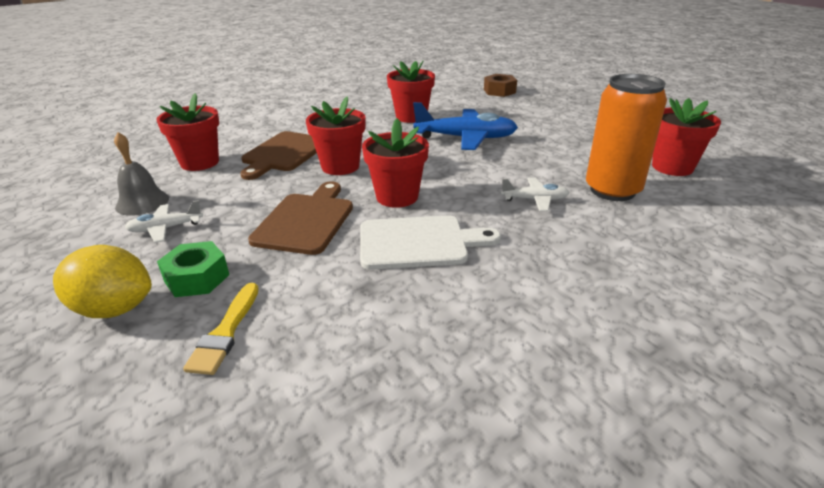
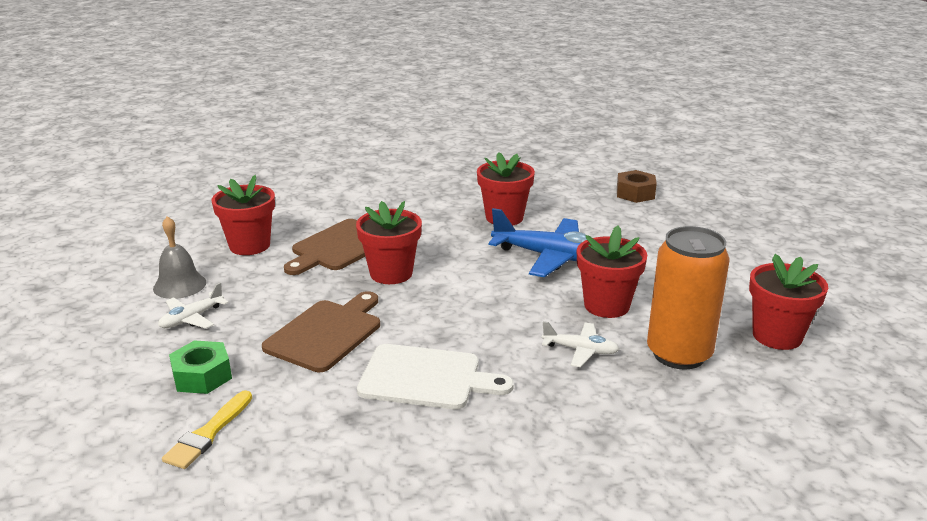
camera: 15 degrees right, 5 degrees down
yellow lemon [53,245,152,318] -> none
white plane [125,200,203,243] -> white plane turned 45 degrees counterclockwise [158,283,229,329]
red flower pot [362,118,429,208] -> red flower pot moved to [577,226,647,318]

